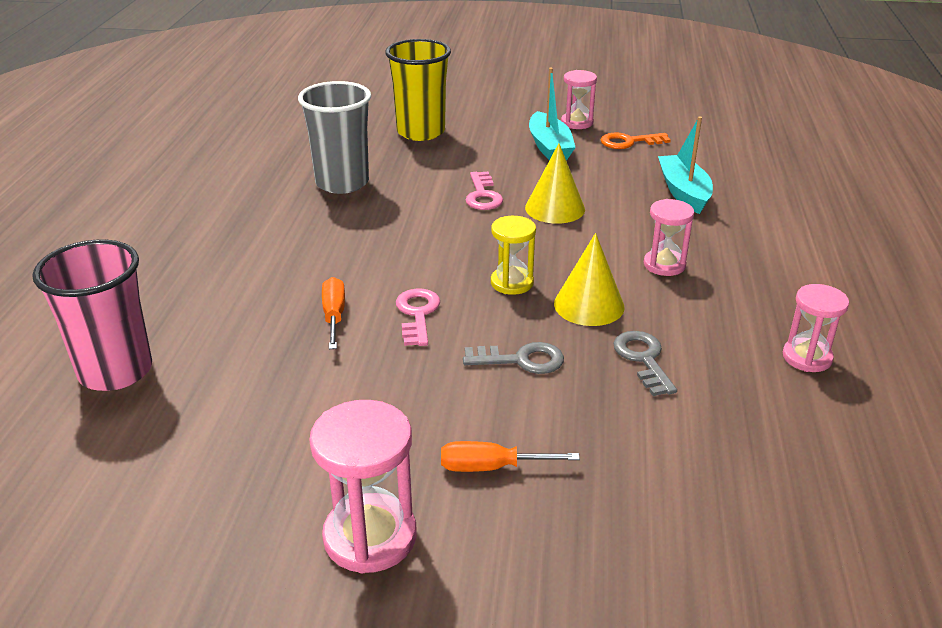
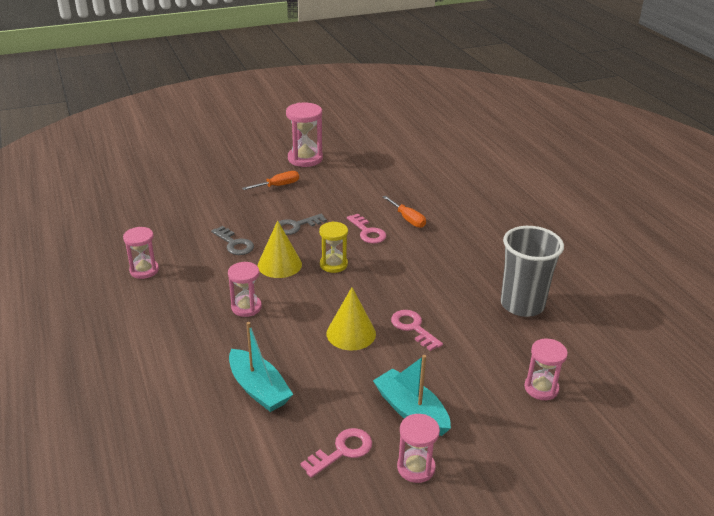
camera: 150 degrees right, 0 degrees up
pink cup [32,240,152,391] -> none
yellow cup [386,39,451,141] -> pink hourglass [524,338,568,400]
orange key [601,132,671,149] -> pink key [300,428,372,478]

